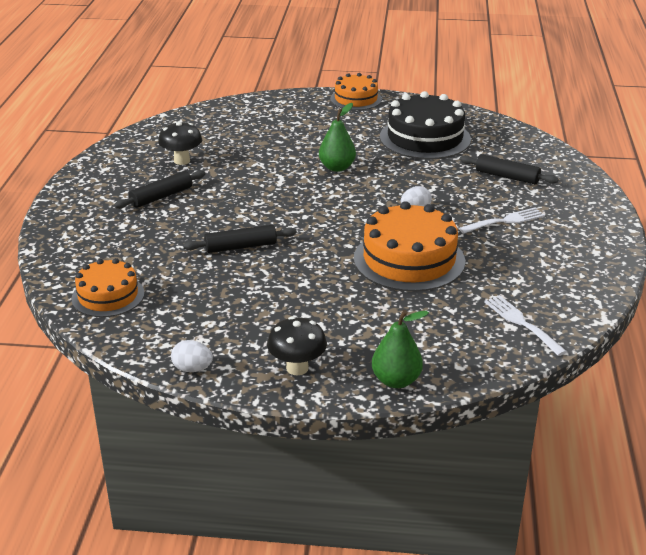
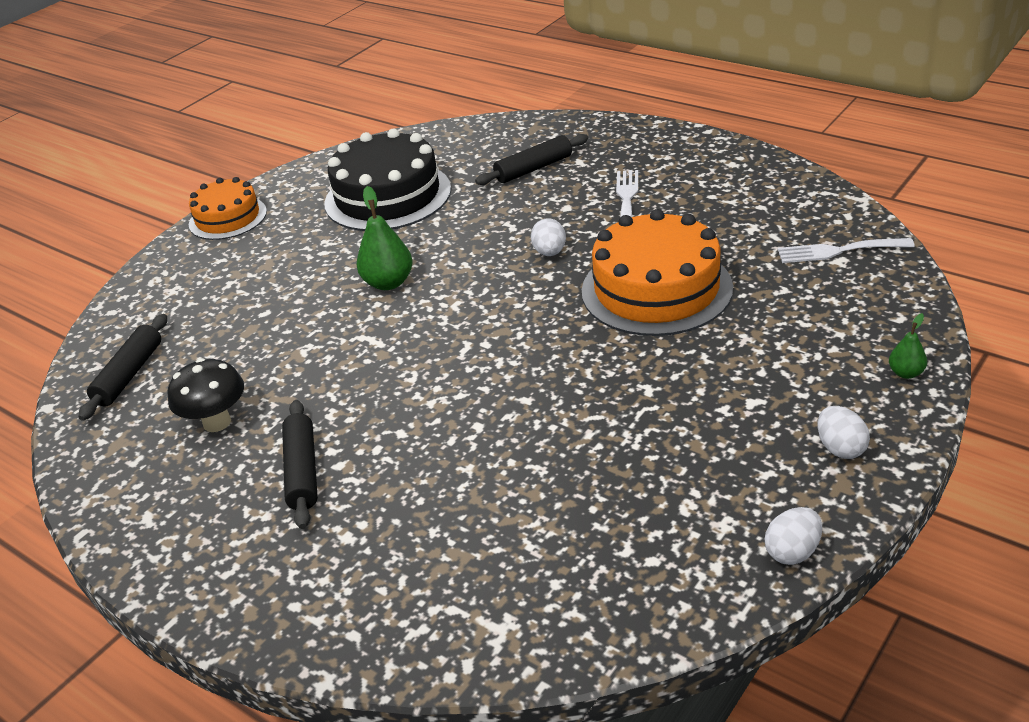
camera: 55 degrees left, 5 degrees up
orange cake [71,258,145,317] -> none
black rolling pin [183,225,297,253] -> black rolling pin moved to [78,314,167,421]
black mushroom [267,316,327,375] -> white egg [818,406,870,459]
green pear [372,310,429,388] -> green pear [889,313,927,379], size x0.55

